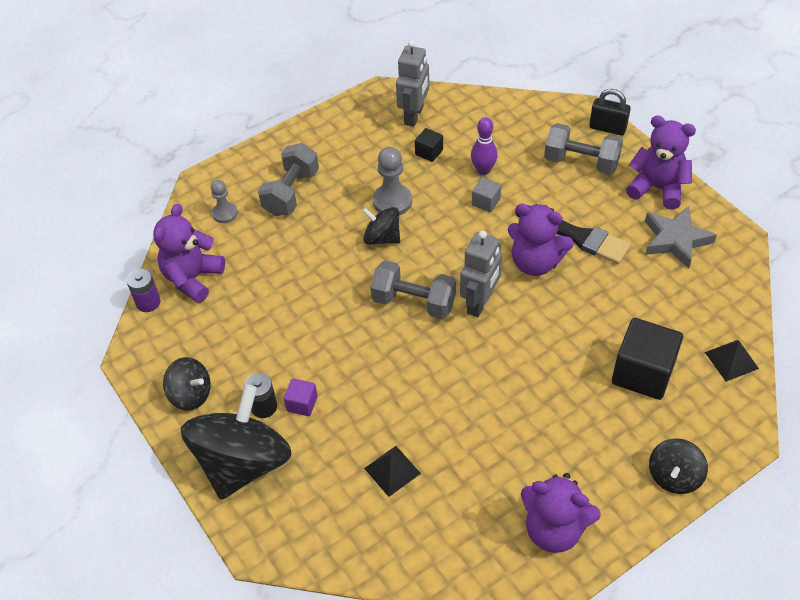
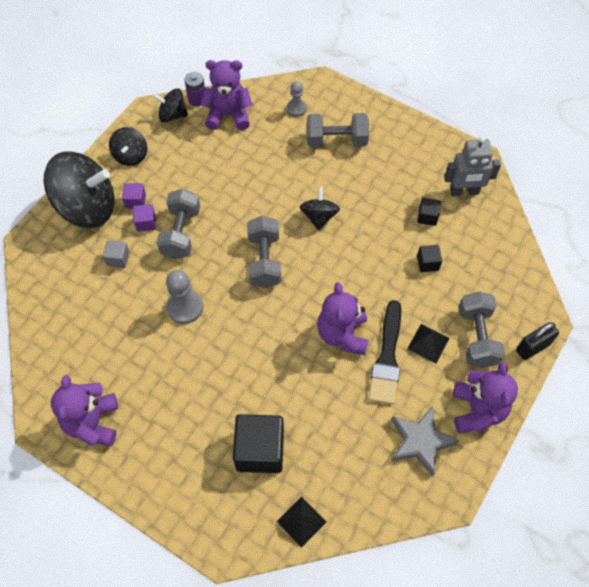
camera: 65 degrees right, 10 degrees up
black battery [244,373,277,418] -> purple cube [122,183,146,209]
black pyramid [364,446,421,497] -> black pyramid moved to [407,324,449,363]
grey pawn [373,147,412,215] -> grey pawn moved to [166,270,203,324]
grey robot [460,231,502,317] -> none
purple bowling pin [471,117,498,175] -> black cube [417,245,442,272]
grey cube [472,177,501,212] -> grey cube moved to [103,240,130,268]
black padlock [589,89,631,136] -> black padlock turned 60 degrees clockwise [516,322,559,360]
black spinning top [649,438,708,494] -> black spinning top moved to [153,88,188,123]
none -> grey dumbbell [157,189,200,259]

